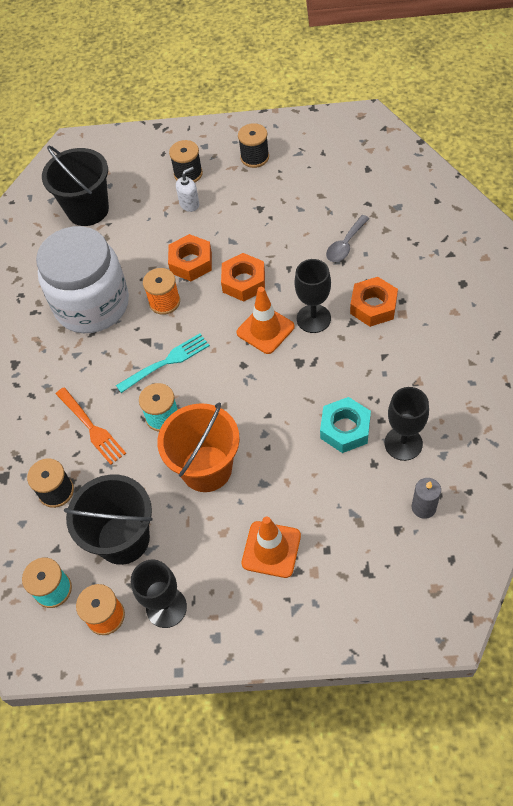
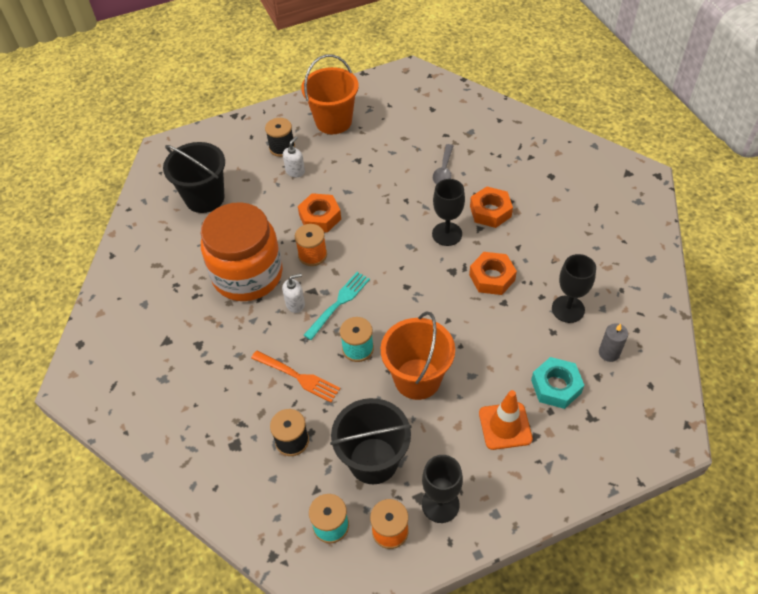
camera: 25 degrees left, 5 degrees down
white jar [36,226,129,333] -> orange jar [201,202,283,301]
orange nut [221,253,265,302] -> orange nut moved to [469,252,517,295]
orange traffic cone [237,287,295,354] -> none
black spool [238,123,269,168] -> orange bucket [301,54,359,134]
turquoise nut [320,397,371,453] -> turquoise nut moved to [531,357,584,409]
none -> white soap dispenser [282,273,305,313]

